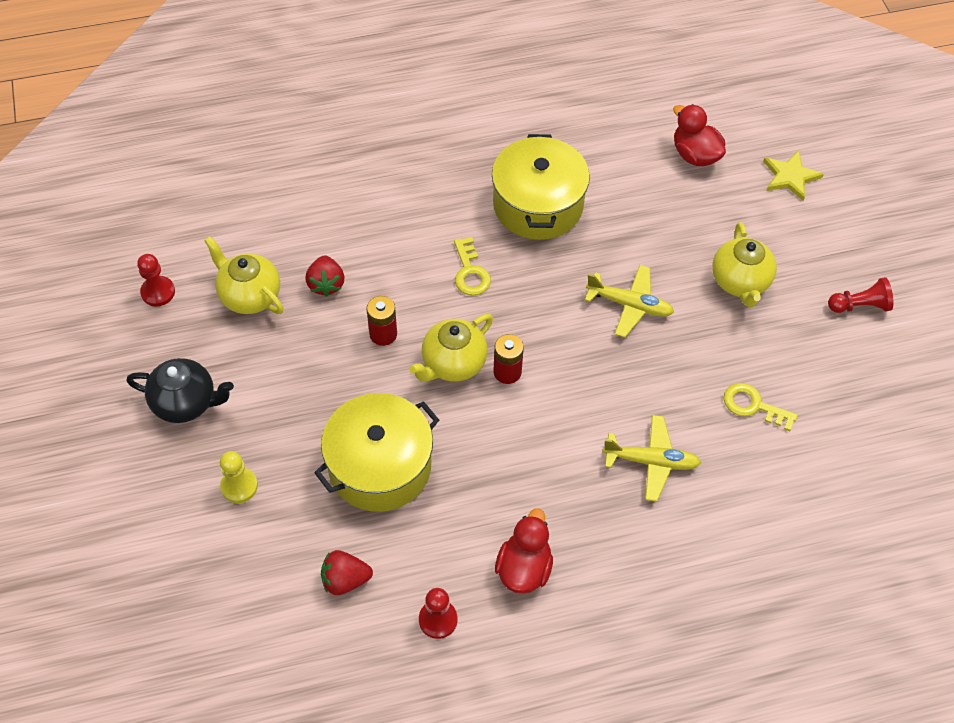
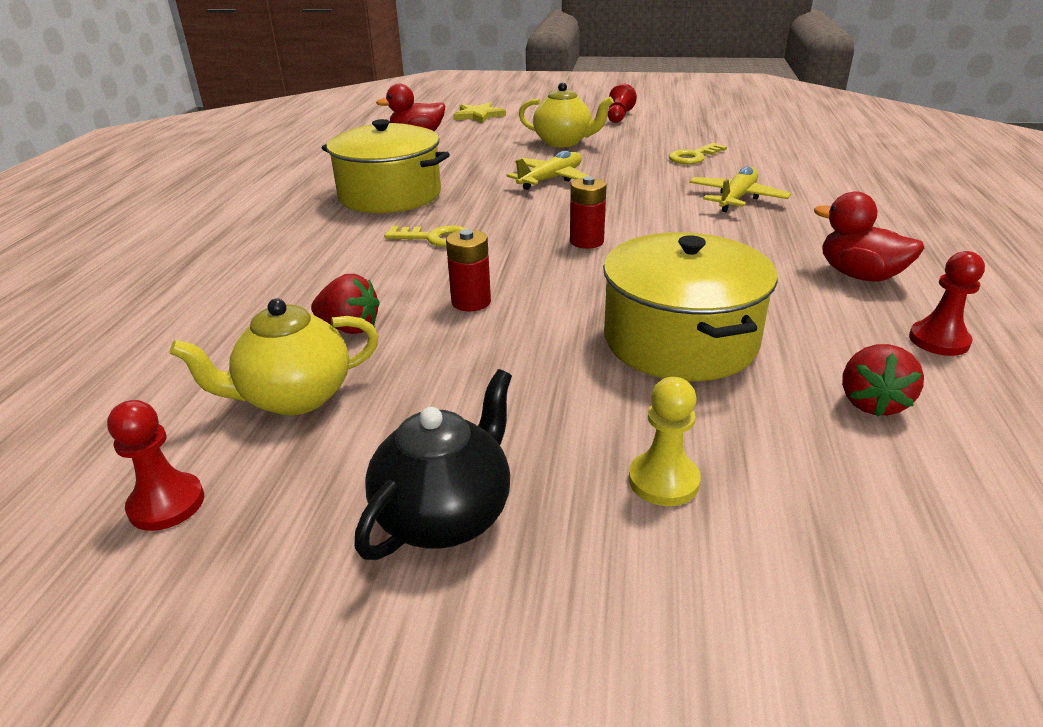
camera: 65 degrees left, 25 degrees down
yellow teapot [409,314,493,382] -> none

